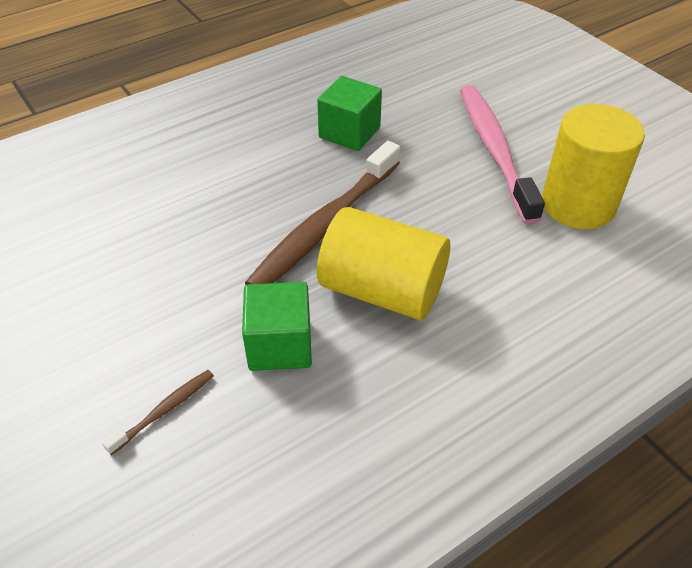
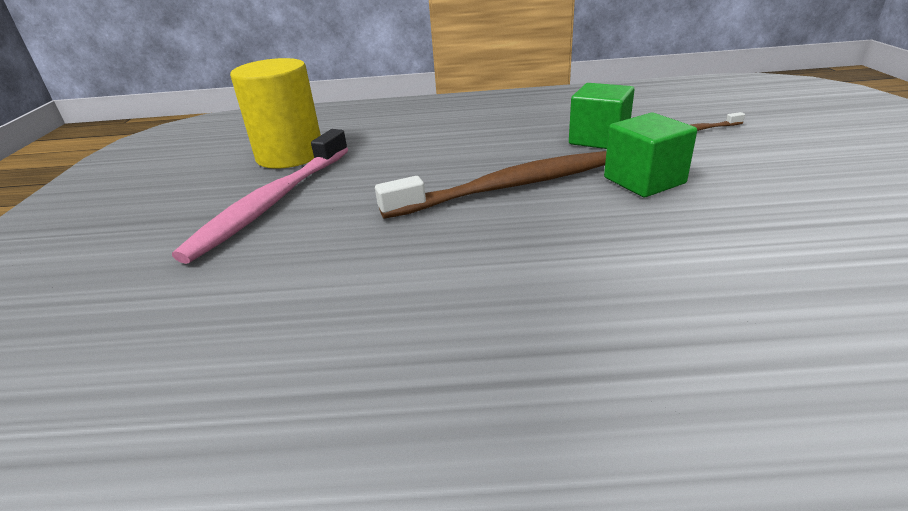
camera: 145 degrees left, 15 degrees down
green cube [317,76,382,151] -> green cube moved to [604,113,697,197]
yellow cylinder [317,207,450,320] -> none

